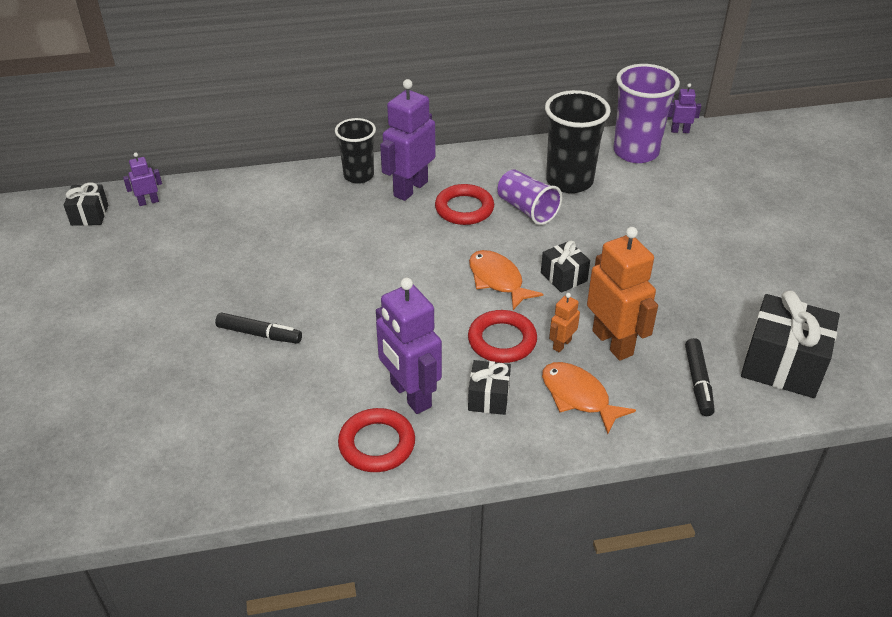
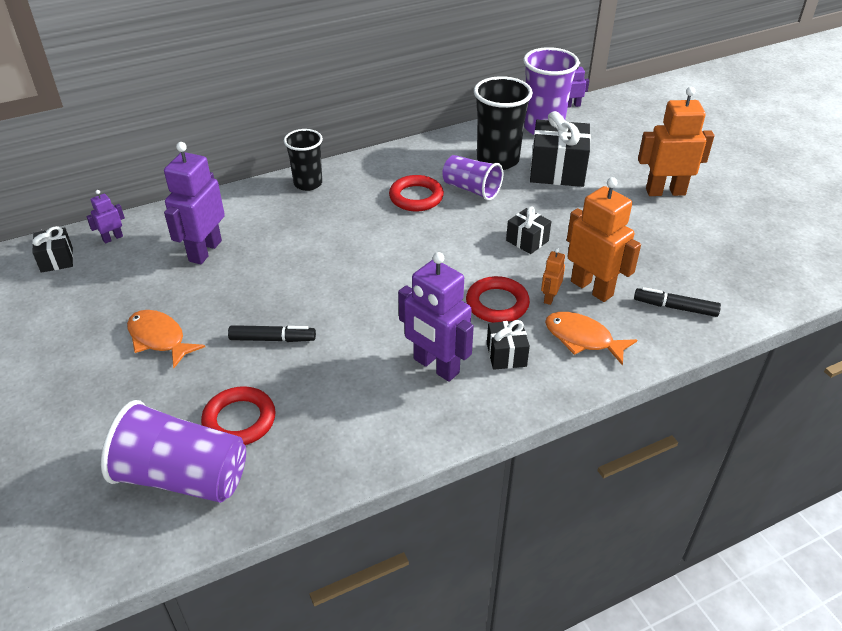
camera: 15 degrees left, 0 degrees up
red ring [338,408,415,472] -> red ring moved to [201,386,276,445]
purple robot [380,79,436,201] -> purple robot moved to [164,142,225,264]
orange fish [469,250,543,310] -> orange fish moved to [127,310,205,368]
black marker [685,338,715,416] -> black marker turned 120 degrees clockwise [634,287,721,317]
black gift [741,290,840,398] -> black gift moved to [530,111,591,187]
none -> purple cup [101,400,246,503]
none -> orange robot [638,87,714,196]

